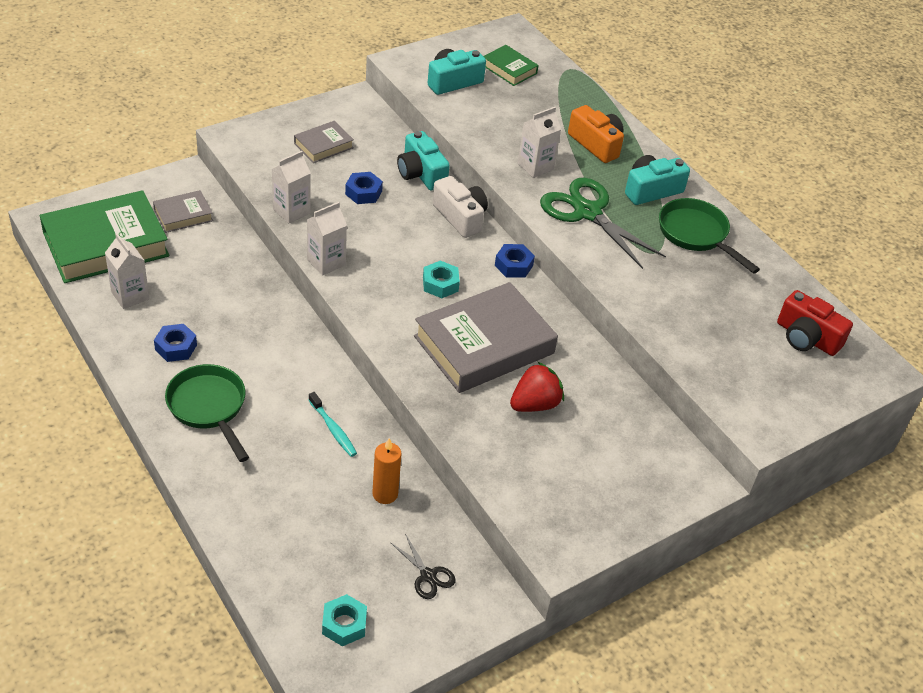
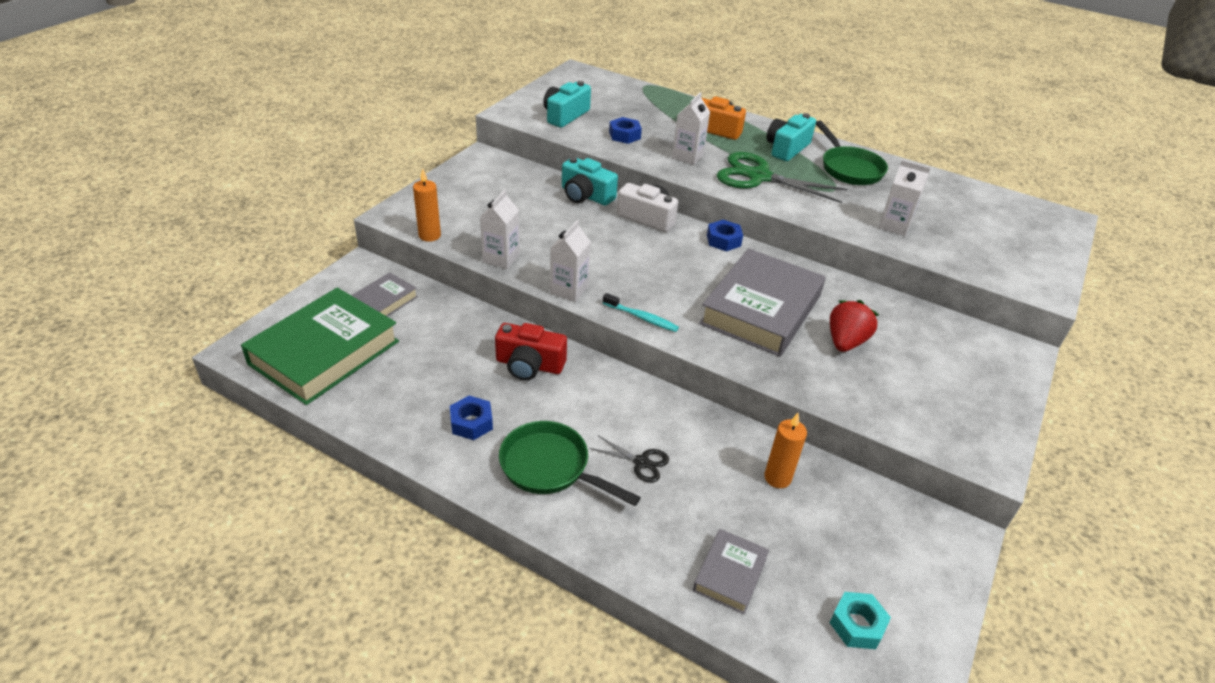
camera: 25 degrees left, 5 degrees down
white carton [105,233,149,309] -> white carton moved to [879,160,931,236]
grey book [294,121,354,163] -> grey book moved to [693,529,769,614]
turquoise toothbrush [309,392,357,457] -> turquoise toothbrush moved to [603,293,679,332]
blue nut [345,172,383,204] -> blue nut moved to [609,117,642,144]
black scissors [390,534,455,599] -> black scissors moved to [590,436,669,483]
turquoise nut [423,261,460,298] -> none
green book [484,45,539,86] -> none
green pan [659,198,760,273] -> green pan turned 135 degrees counterclockwise [816,121,888,185]
red camera [777,290,853,356] -> red camera moved to [495,323,567,381]
none -> orange candle [413,169,441,242]

